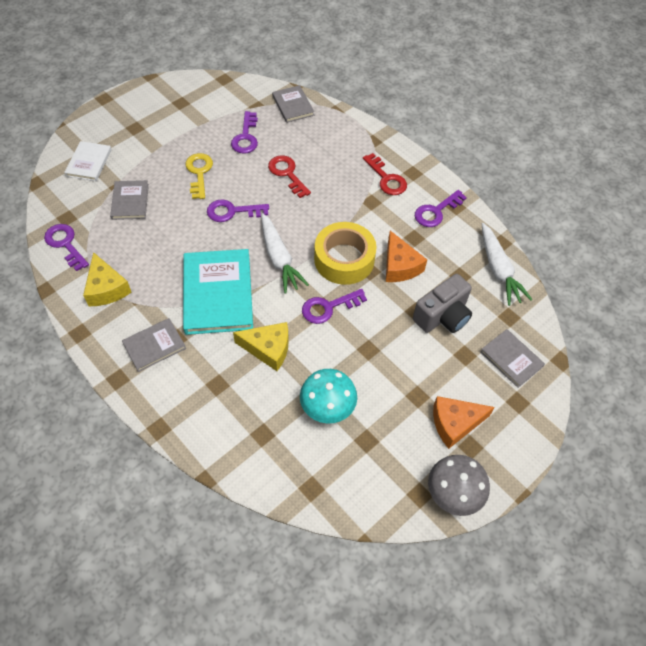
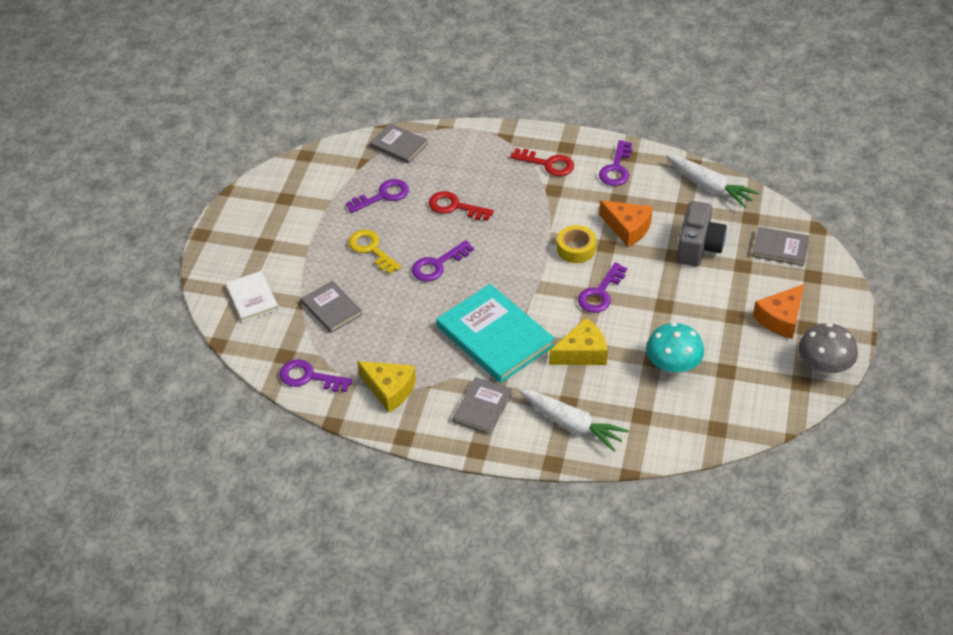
camera: 30 degrees left, 10 degrees down
purple key [231,111,258,154] -> purple key turned 90 degrees counterclockwise [346,179,409,213]
white carrot [262,213,309,293] -> white carrot moved to [519,389,629,452]
yellow tape [314,222,377,285] -> yellow tape [557,225,596,263], size x0.60

